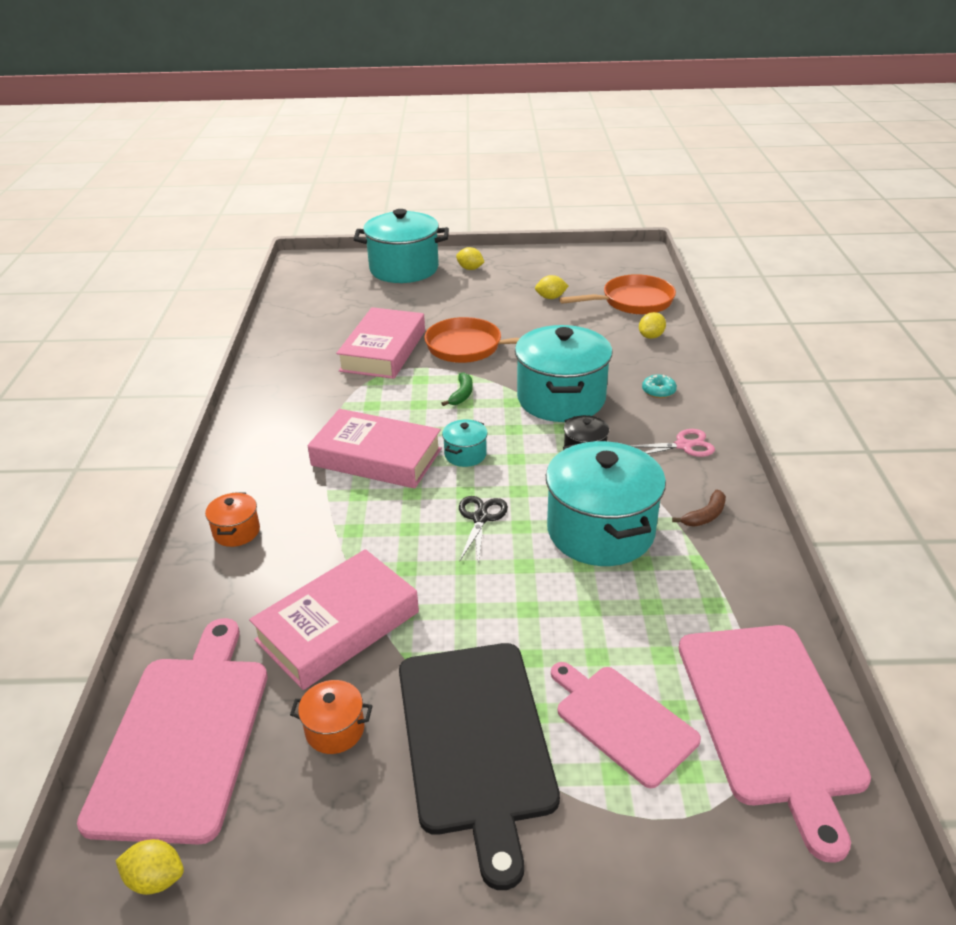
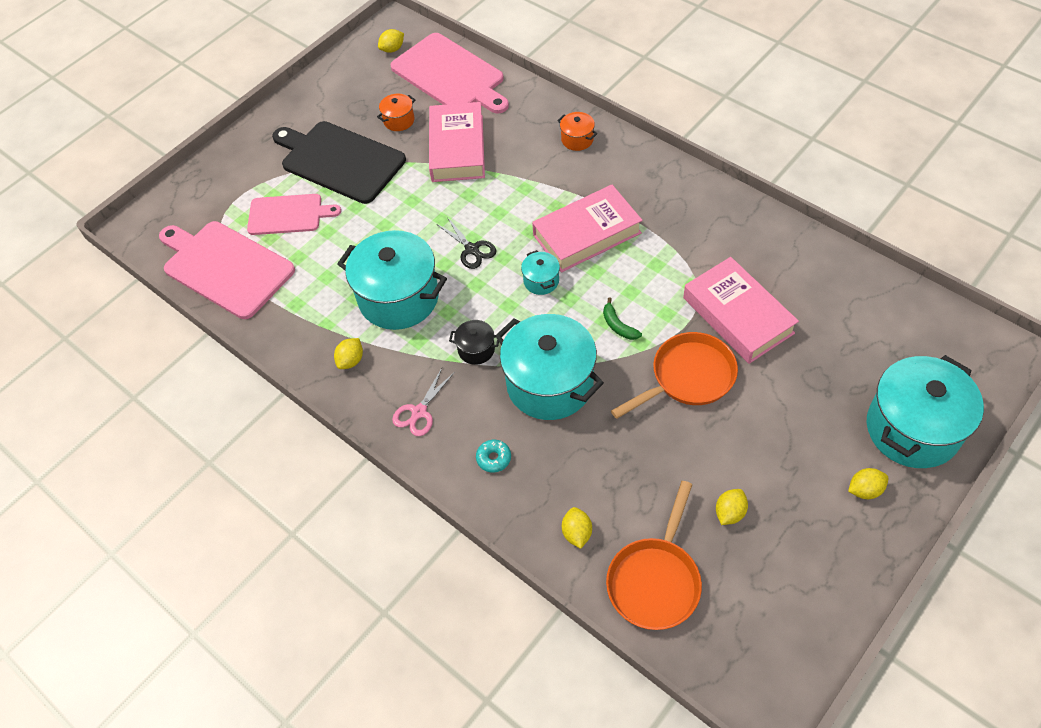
camera: 135 degrees right, 20 degrees up
brown banana [672,490,726,527] -> yellow lemon [334,338,363,369]

